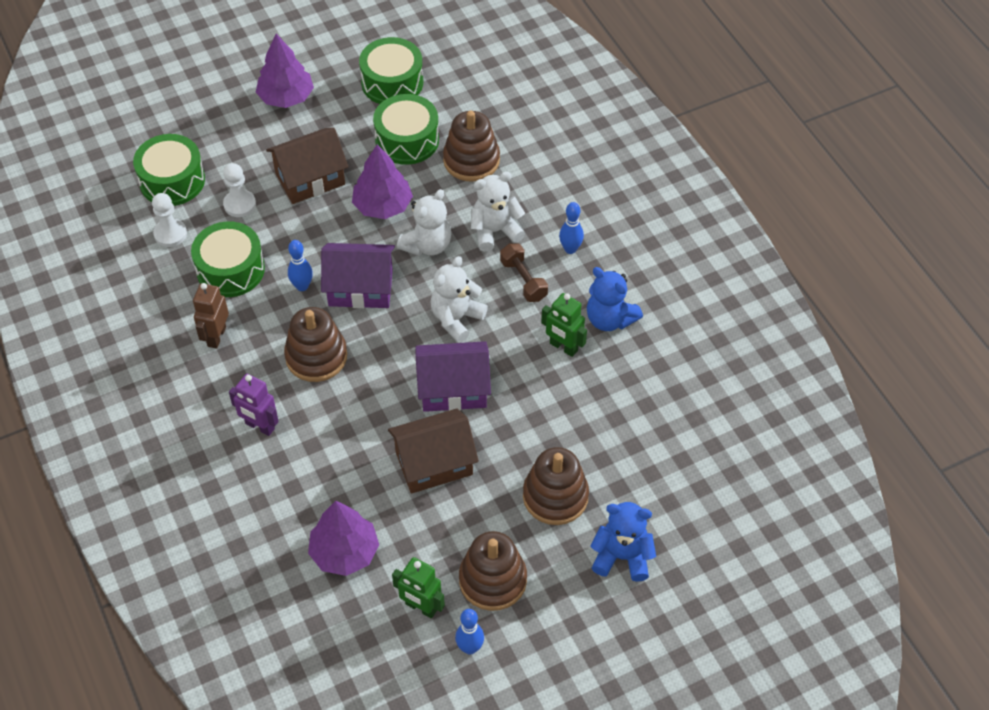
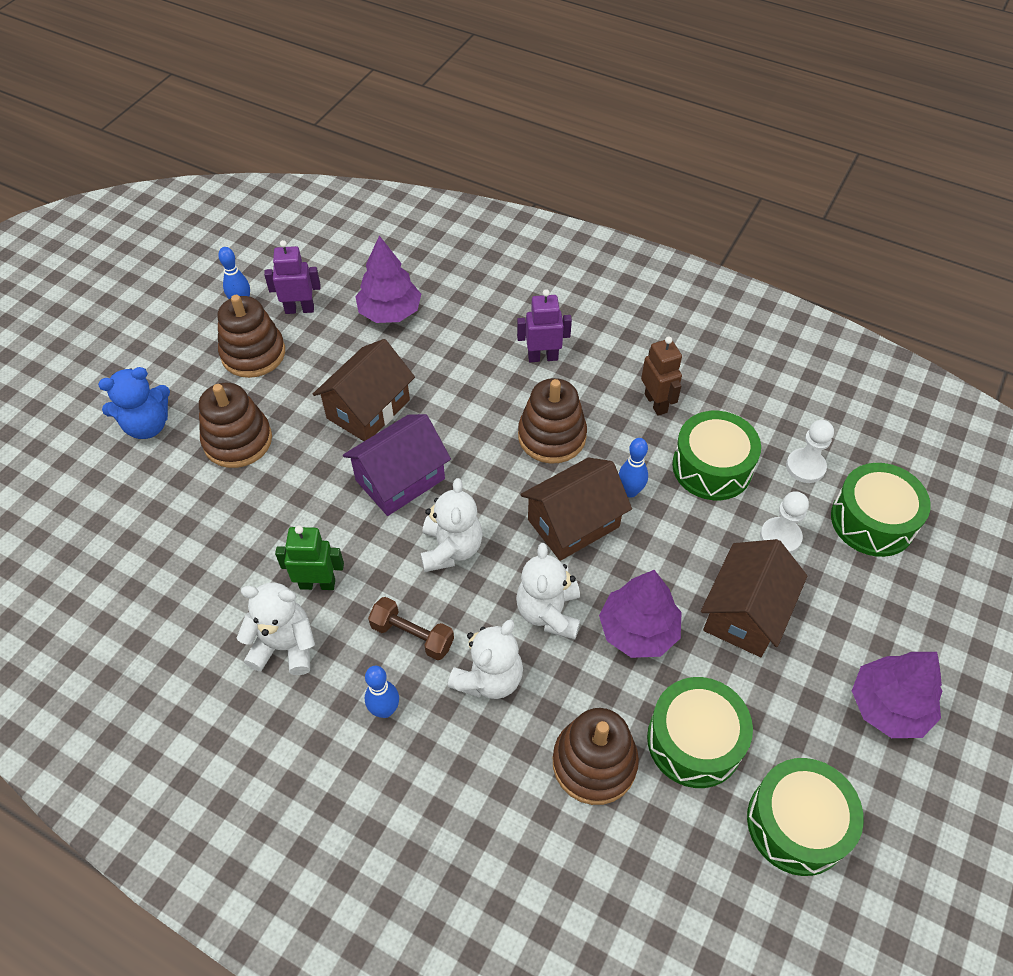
camera: 145 degrees right, 0 degrees up
purple house [321,243,395,308] -> brown house [521,457,632,561]
green robot [392,557,445,618] -> purple robot [264,240,321,314]
blue teddy bear [587,267,643,331] -> white teddy bear [237,583,315,675]

